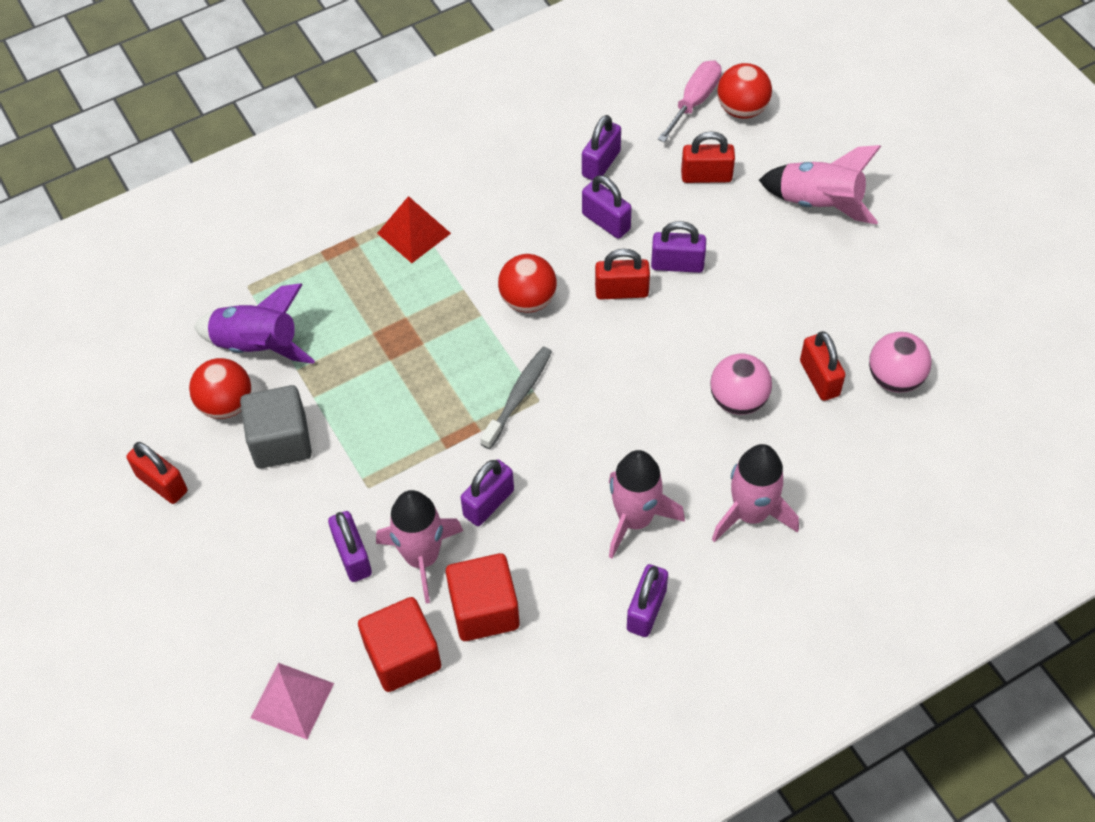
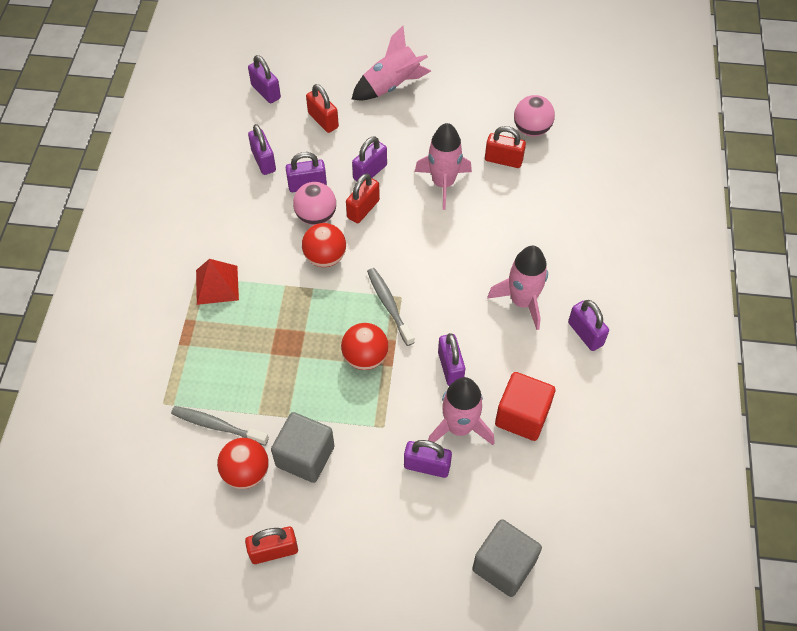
camera: 55 degrees left, 0 degrees up
purple rocket [194,283,315,364] -> grey toothbrush [171,406,269,446]
pink pyramid [251,663,334,739] -> grey cube [472,519,542,597]
red cube [358,597,441,692] -> none
pink screwdriver [658,61,722,142] -> purple padlock [248,55,281,103]
red padlock [681,131,735,183] -> red padlock turned 75 degrees counterclockwise [306,84,339,133]
pink ball [710,354,772,415] -> pink ball moved to [293,182,336,225]
pink rocket [712,444,799,542] -> pink rocket moved to [415,123,472,210]
red ball [717,63,772,119] -> red ball moved to [341,323,389,370]

